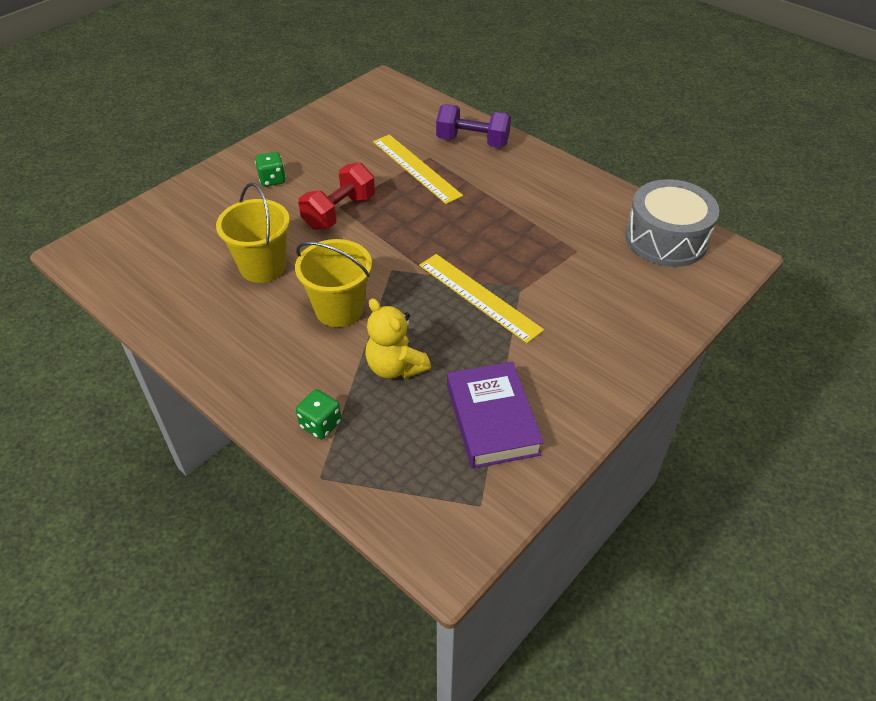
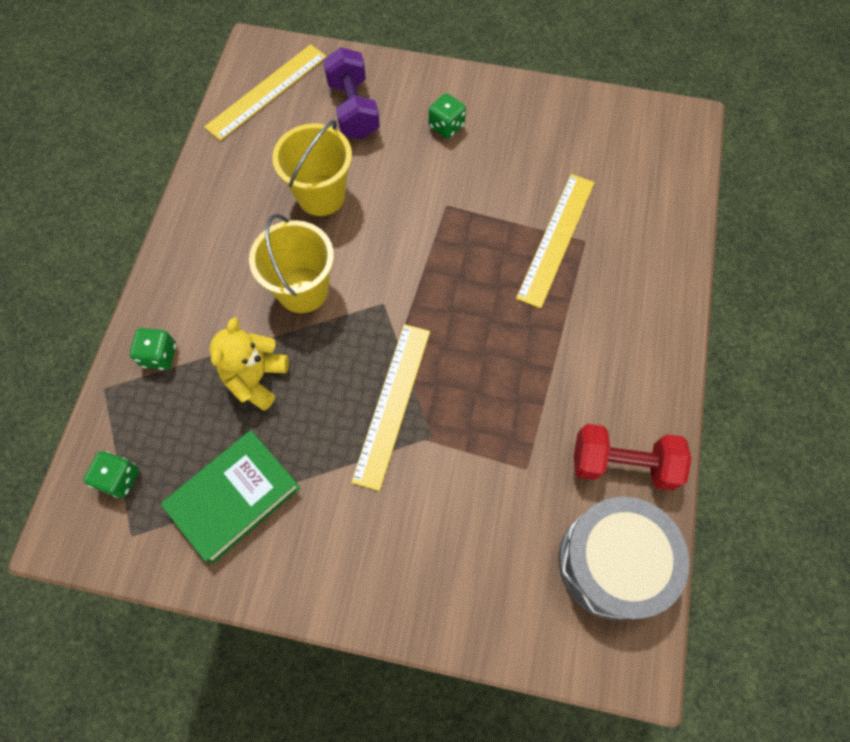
camera: 60 degrees right, 20 degrees up
red dumbbell [298,162,375,230] -> red dumbbell moved to [574,424,692,491]
purple dumbbell [436,104,511,148] -> purple dumbbell moved to [323,47,380,139]
purple book [447,362,544,469] -> green book [160,430,300,564]
none -> green dice [83,451,139,498]
none -> yellow ruler [204,44,327,141]

